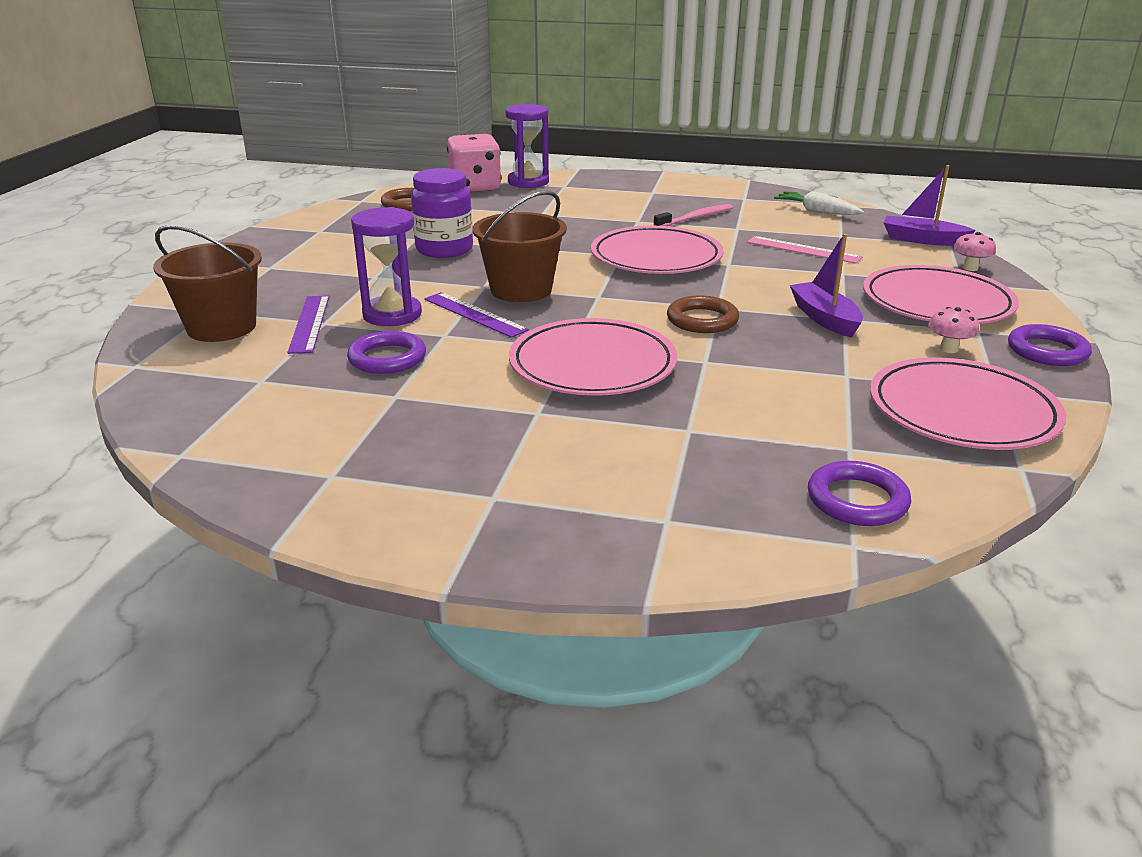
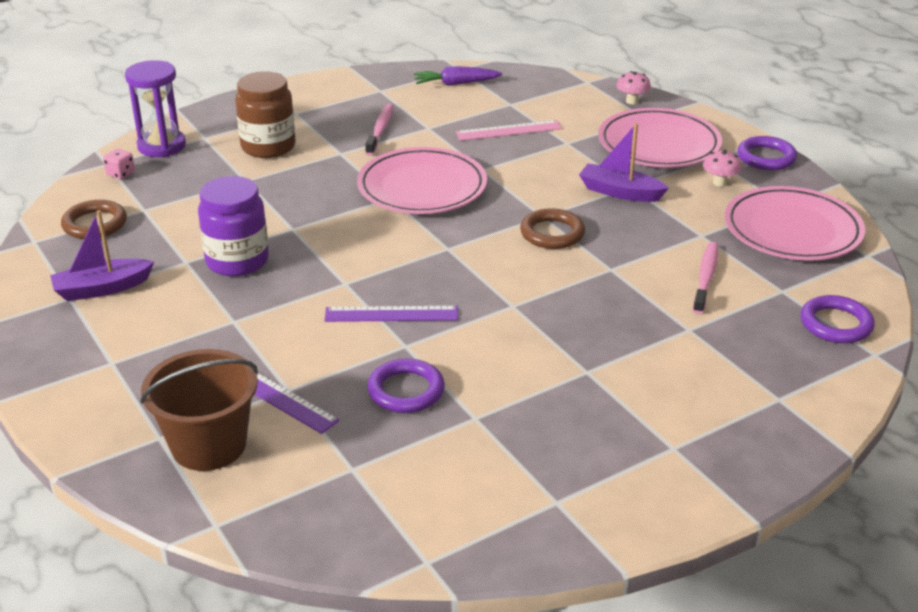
camera: 45 degrees left, 5 degrees up
purple hourglass [351,207,422,326] -> none
pink dice [447,134,501,192] -> pink dice [103,149,135,179], size x0.40
brown bucket [472,190,567,302] -> none
pink plate [509,318,677,396] -> none
white carrot [774,191,864,215] -> purple carrot [414,66,502,86]
purple boat [884,165,976,246] -> purple boat moved to [50,210,154,301]
none -> brown jar [235,71,296,158]
none -> pink toothbrush [693,242,718,314]

